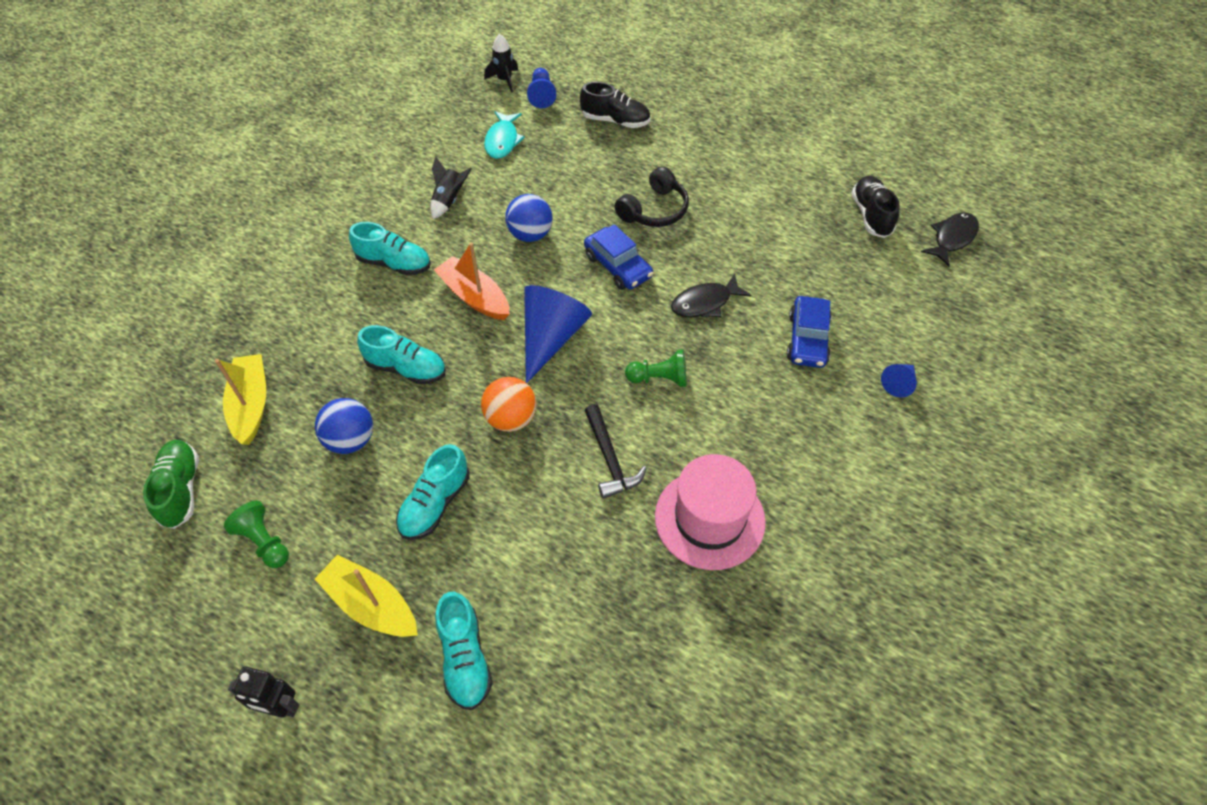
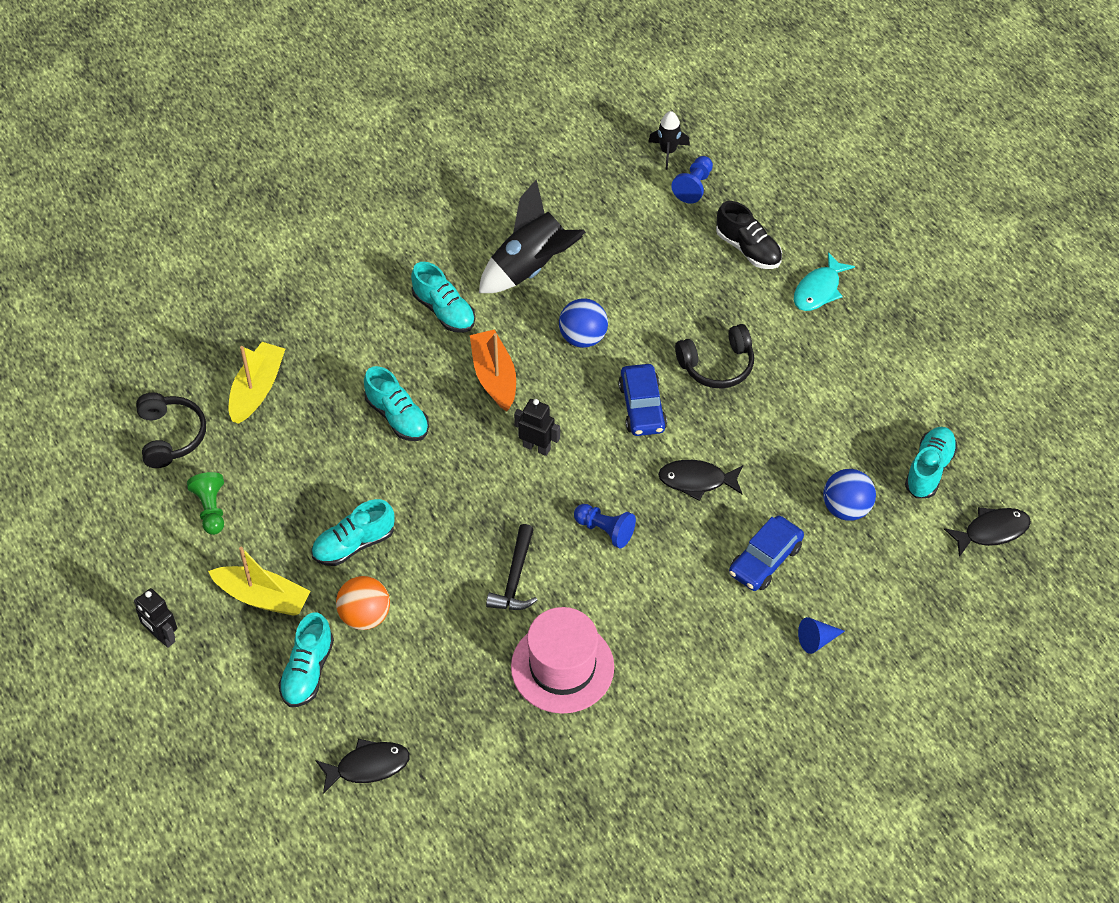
camera: 30 degrees right, 0 degrees up
green shoe [143,440,199,529] -> black headphones [136,392,206,468]
blue ball [315,398,373,454] -> blue ball moved to [823,469,876,521]
yellow boat [315,554,418,637] -> yellow boat turned 135 degrees clockwise [208,546,310,616]
black rocket [431,157,472,219] -> black rocket [479,179,586,293], size x1.90
orange ball [481,377,536,432] -> orange ball moved to [336,576,390,630]
turquoise fish [484,111,525,159] -> turquoise fish moved to [794,252,855,311]
blue cone [524,285,592,383] -> black robot [514,399,560,456]
green pawn [625,349,687,387] -> blue pawn [574,504,636,548]
black shoe [852,176,900,238] -> turquoise shoe [905,427,958,498]
none -> black fish [316,739,410,794]

